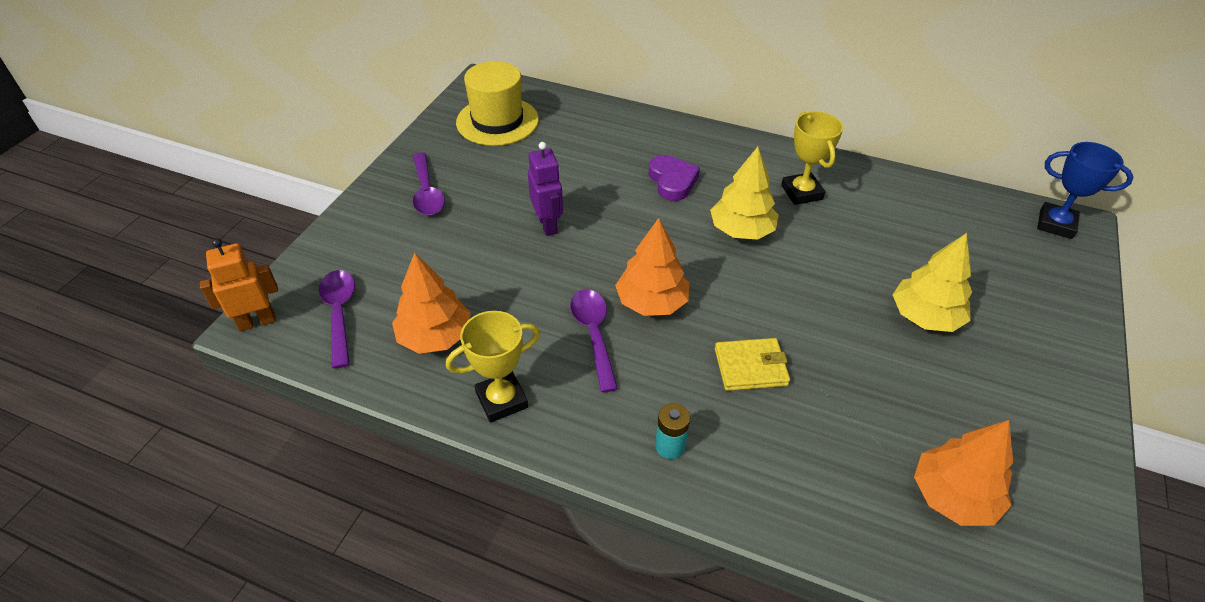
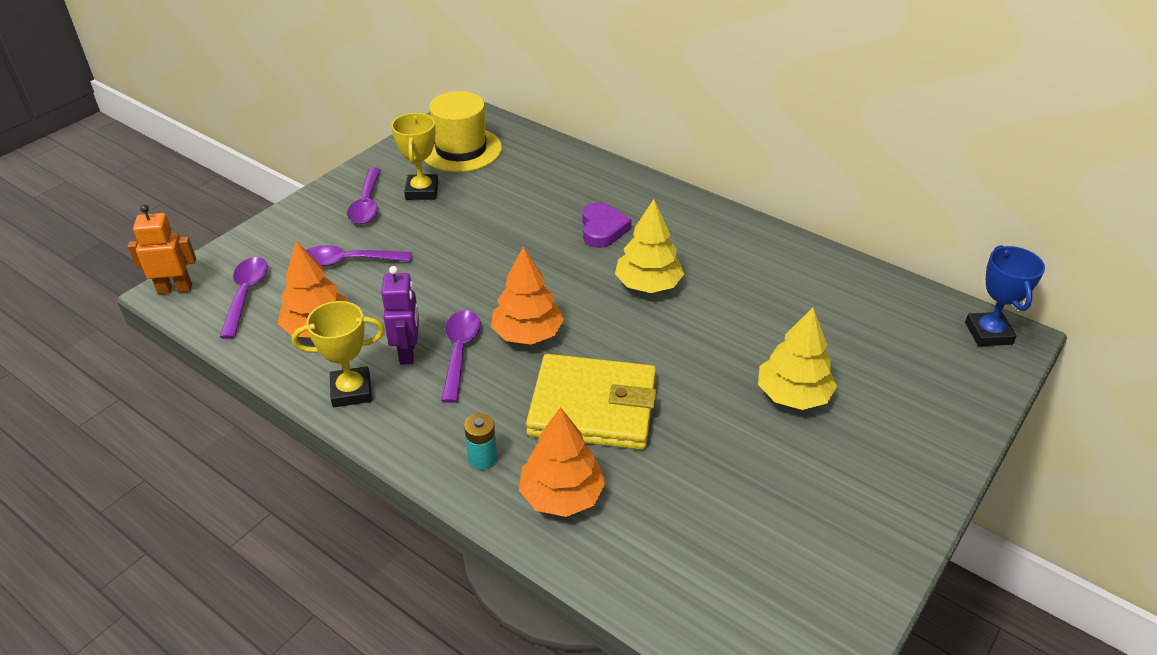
camera: 15 degrees right, 5 degrees down
purple robot [528,142,563,236] -> purple robot moved to [381,266,419,365]
yellow wallet [715,338,790,391] -> yellow wallet [526,354,657,450], size x1.84
yellow trophy [781,111,843,205] -> yellow trophy moved to [391,113,439,200]
orange tree [914,420,1013,526] -> orange tree moved to [519,407,606,517]
blue trophy [1037,142,1134,239] -> blue trophy turned 45 degrees clockwise [965,245,1045,346]
none -> purple spoon [306,245,412,267]

